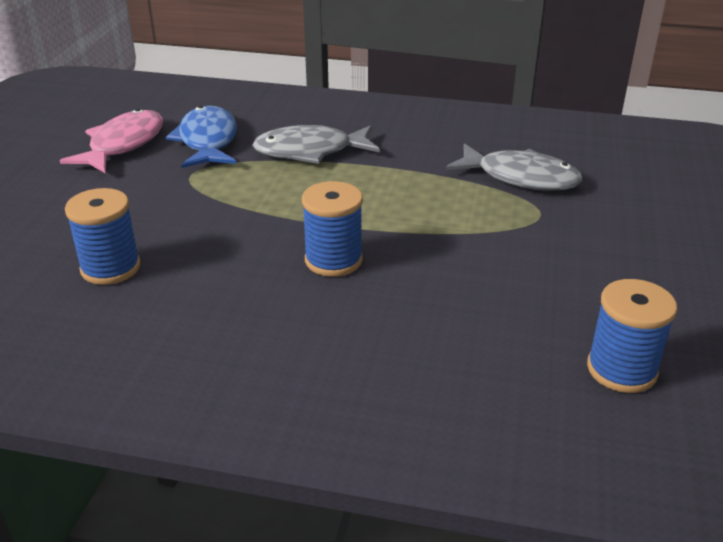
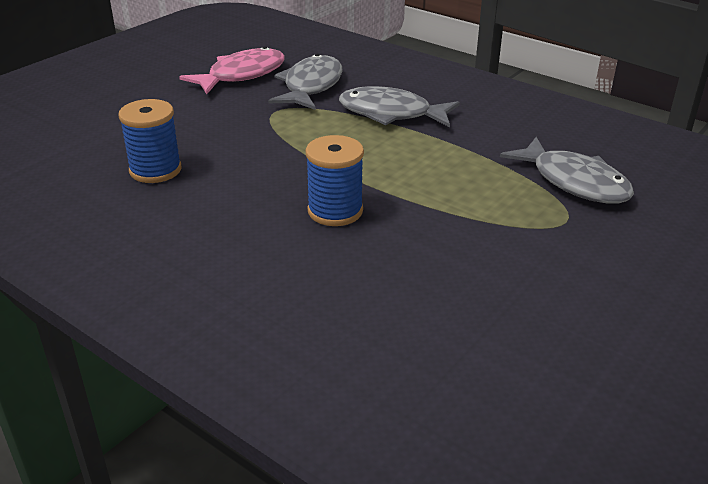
camera: 25 degrees right, 0 degrees up
blue fish [166,105,237,168] -> grey fish [268,54,342,110]
blue spool [587,279,677,393] -> none

